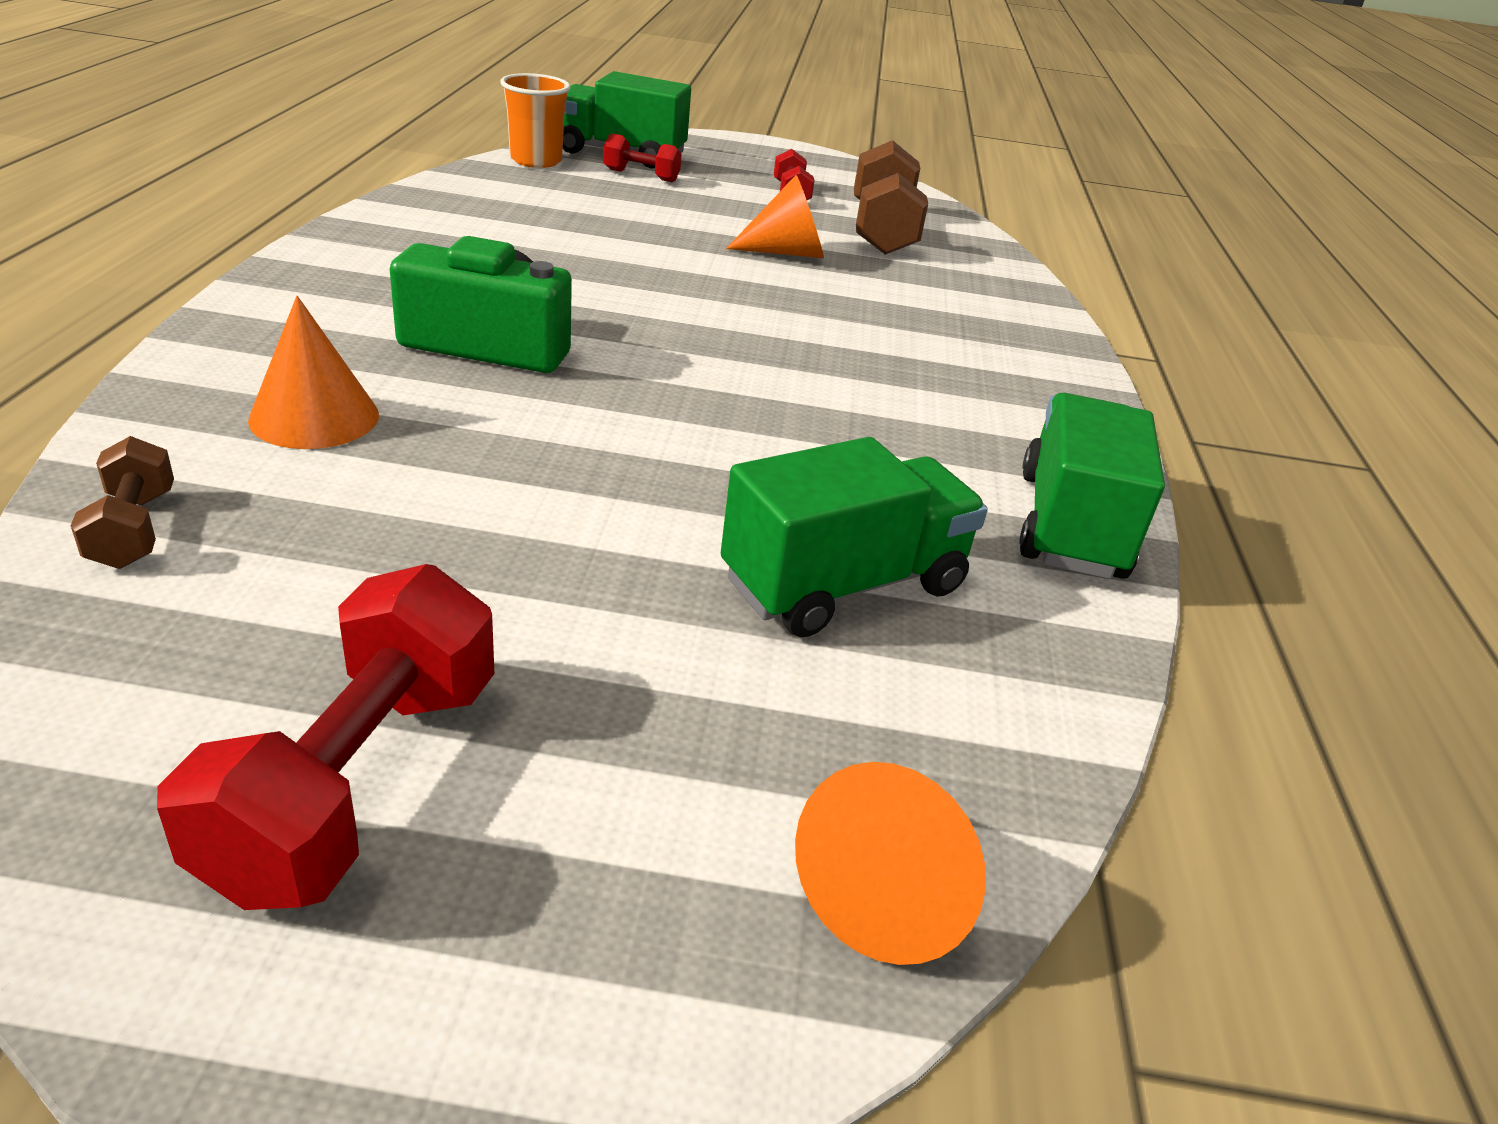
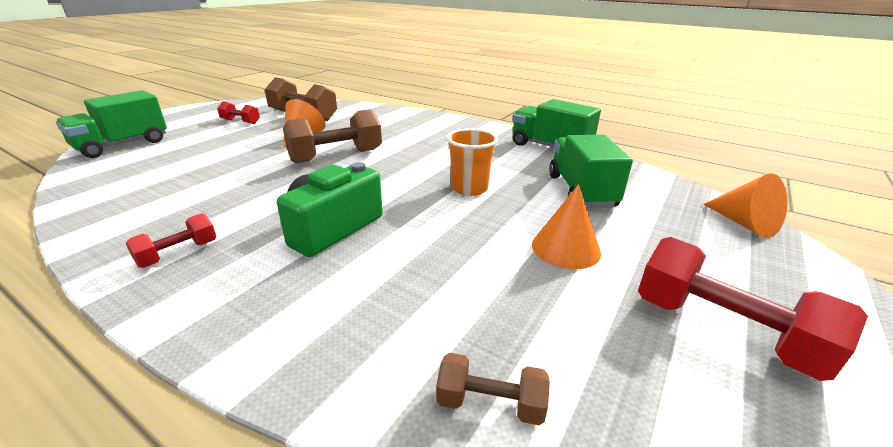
camera: 60 degrees left, 5 degrees down
orange cone [248,296,379,449] -> orange cone moved to [532,184,601,269]
orange cup [500,73,571,168] -> orange cup moved to [447,128,498,196]
red dumbbell [603,133,682,182] -> red dumbbell moved to [126,213,216,268]
none -> brown dumbbell [283,109,382,163]

